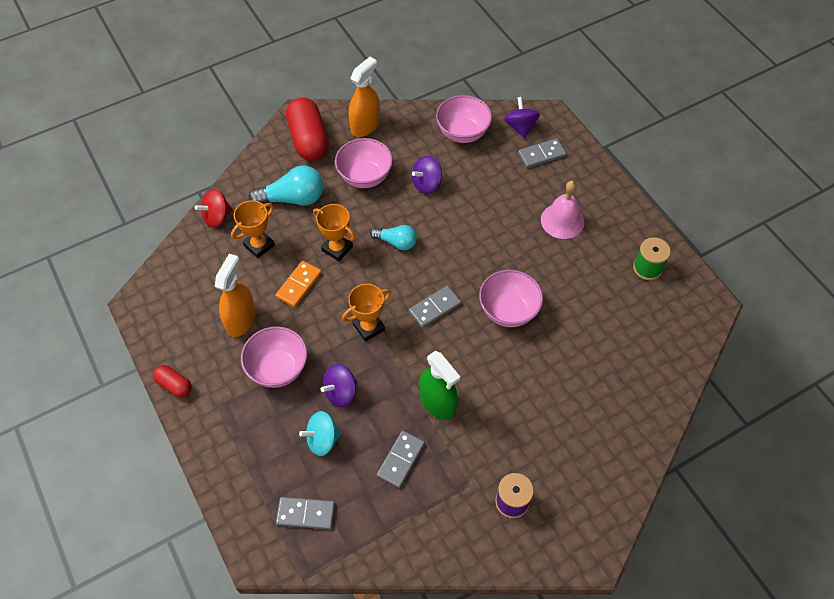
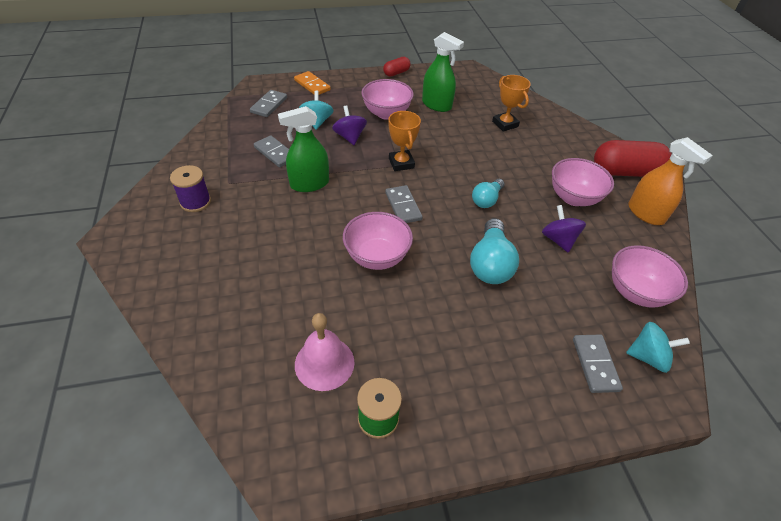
camera: 105 degrees right, 10 degrees down
red spinning top [195,189,233,228] -> none
orange spray bottle [214,254,256,337] -> green spray bottle [422,32,464,112]
turquoise light bulb [248,165,324,205] -> turquoise light bulb moved to [470,218,519,284]
orange domino [275,261,322,307] -> orange domino moved to [294,71,331,95]
orange trophy [313,204,355,262] -> none
purple spinning top [504,97,540,138] -> turquoise spinning top [626,322,690,373]
pink bell [541,181,584,239] -> pink bell moved to [295,313,354,391]

